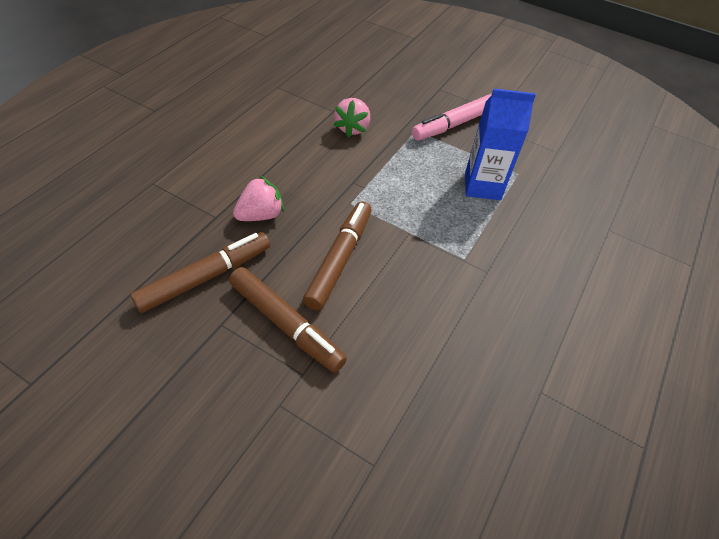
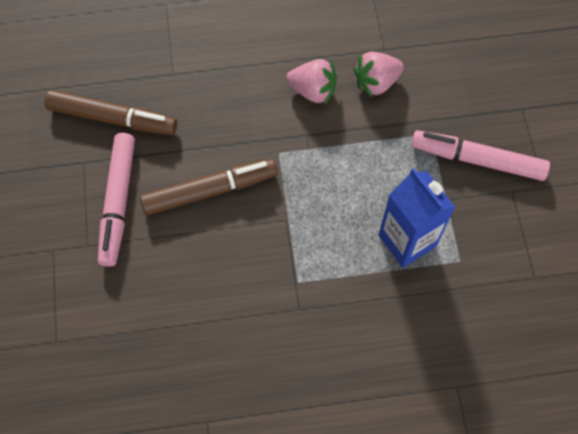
camera: 55 degrees right, 15 degrees up
brown marker [229,267,347,373] -> pink marker [98,133,135,267]
pink strawberry [233,176,284,221] -> pink strawberry moved to [286,59,337,105]

